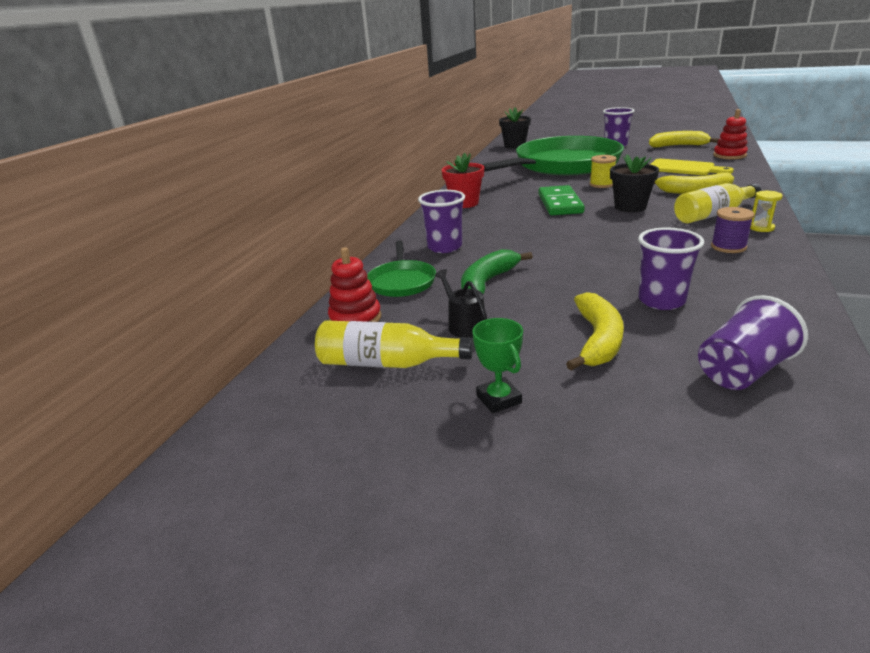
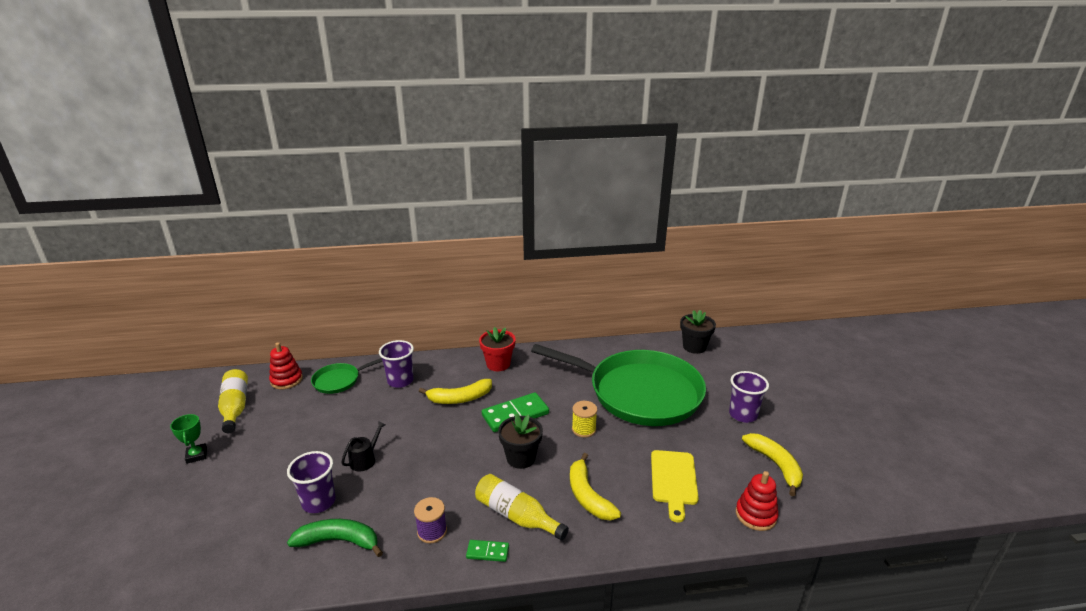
camera: 60 degrees right, 0 degrees up
black watering can [435,269,487,338] -> black watering can moved to [341,421,385,471]
green banana [461,249,533,294] -> green banana moved to [287,519,383,557]
green trophy [472,318,523,413] -> green trophy turned 60 degrees counterclockwise [170,414,207,464]
yellow banana [566,292,624,371] -> yellow banana moved to [419,379,492,404]
purple cup [698,295,808,390] -> none
yellow hourglass [750,191,783,232] -> green domino [466,540,509,562]

